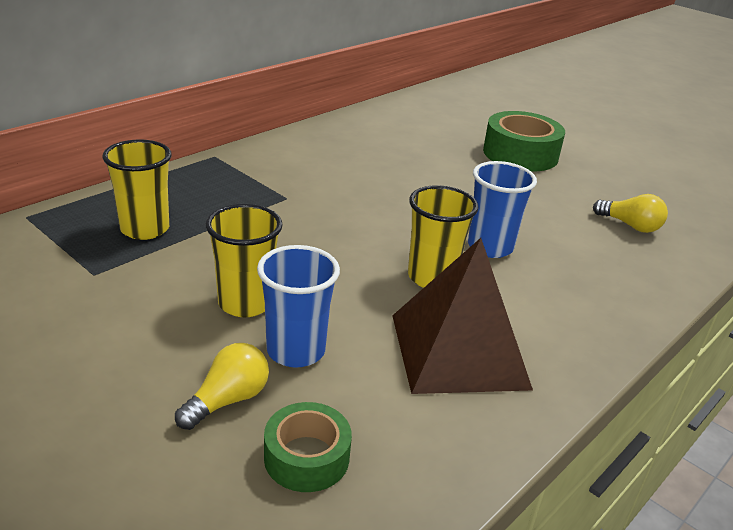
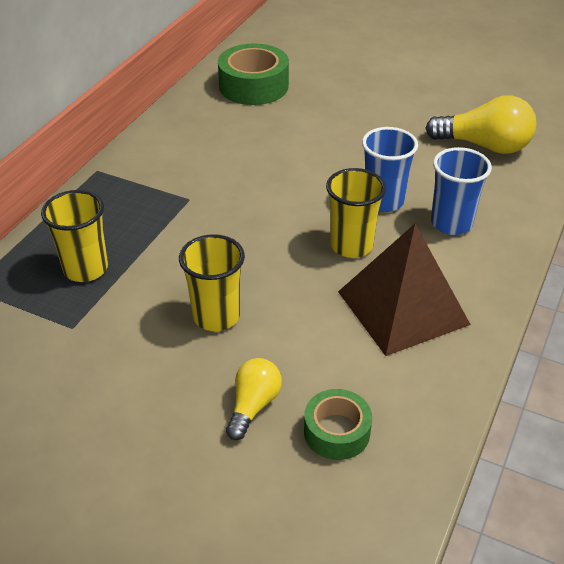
camera: 15 degrees left, 10 degrees up
blue cup [257,245,340,368] -> blue cup moved to [431,147,492,235]
green tape [483,111,565,171] -> green tape moved to [218,43,289,105]
yellow light bulb [593,194,668,233] -> yellow light bulb [425,95,537,154], size x1.69

